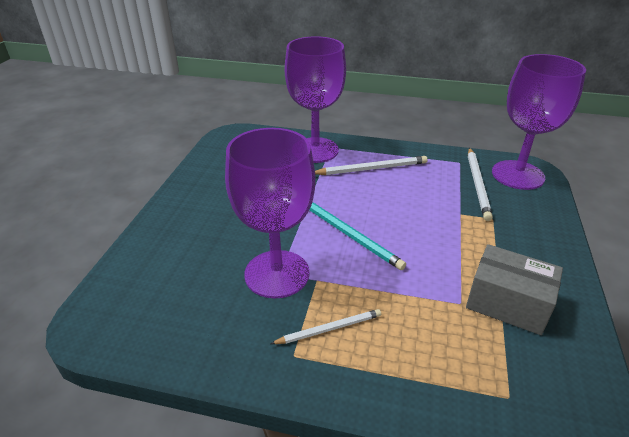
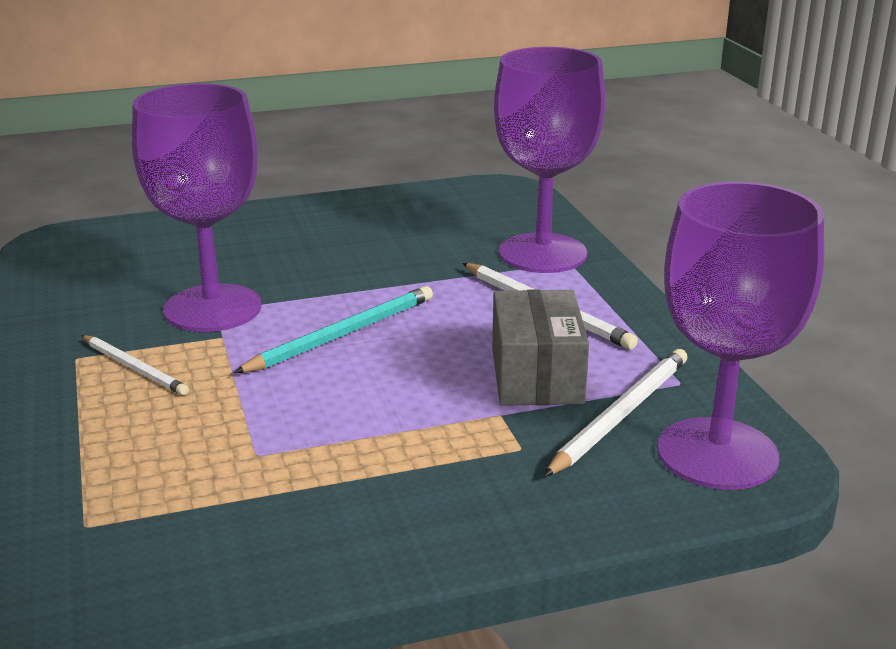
camera: 60 degrees right, 10 degrees down
turquoise pencil [310,202,406,270] -> turquoise pencil turned 150 degrees counterclockwise [234,286,433,373]
grey box [466,244,563,335] -> grey box moved to [492,289,589,406]
white pencil [468,148,493,221] -> white pencil turned 150 degrees clockwise [544,349,687,477]

